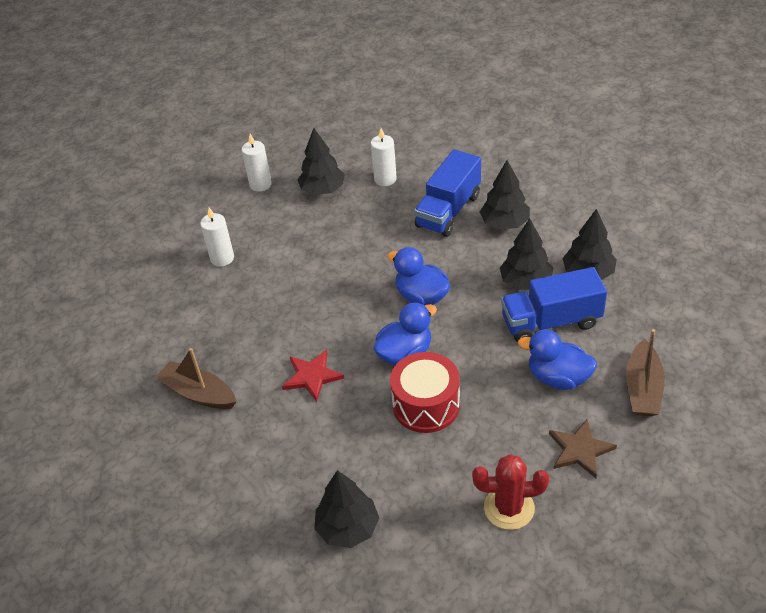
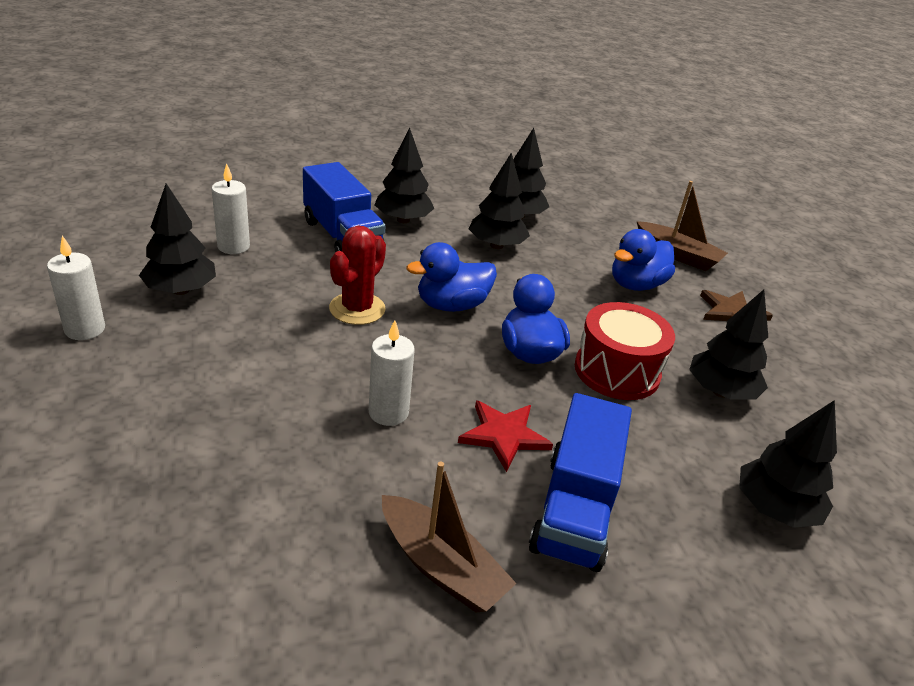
camera: 70 degrees left, 10 degrees down
brown boat [155,348,237,409] -> brown boat turned 105 degrees counterclockwise [382,462,517,612]
white candle [200,208,234,267] -> white candle moved to [369,320,415,426]
red cactus [472,454,549,530] -> red cactus moved to [329,225,386,325]
blue truck [501,267,607,342] -> blue truck moved to [529,393,632,572]
none -> black tree [689,290,768,399]

